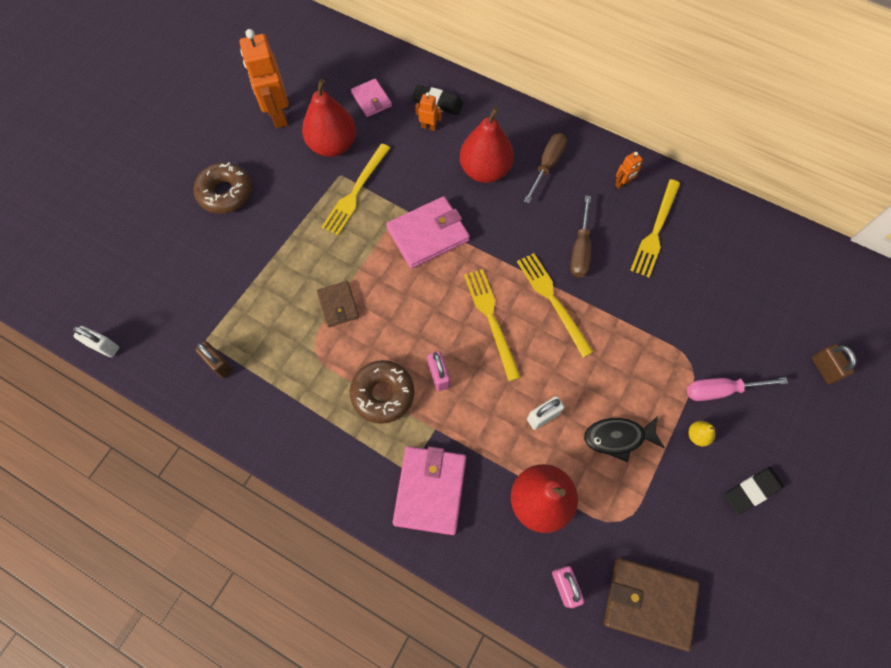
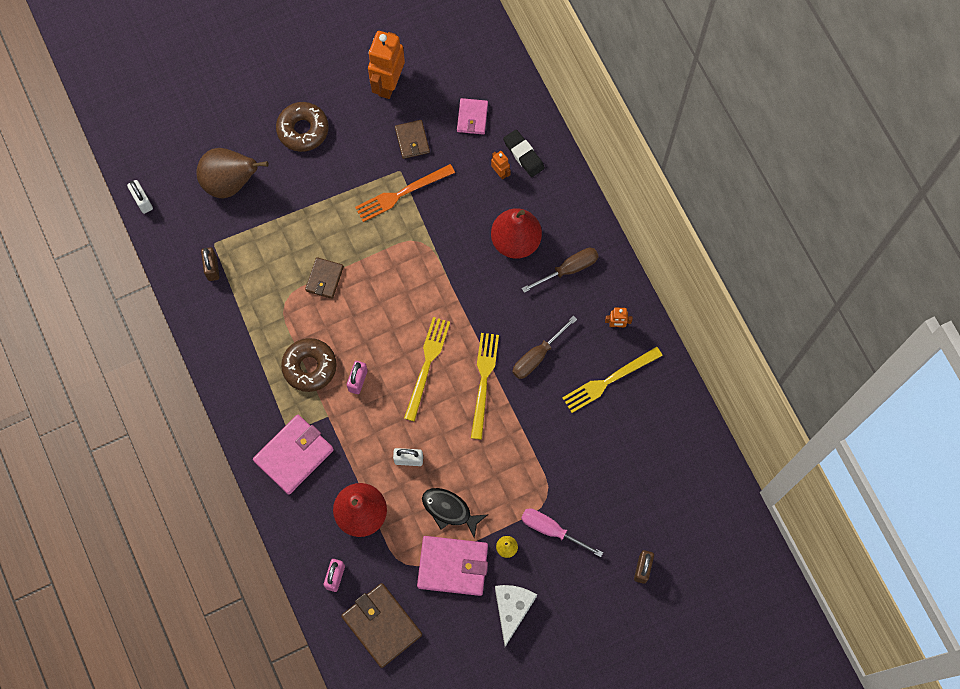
camera: 35 degrees right, 5 degrees up
red pear [302,79,356,157] -> brown wallet [395,120,430,159]
yellow fork [322,143,390,235] -> orange fork [355,164,455,222]
pink wallet [386,196,470,269] -> pink wallet moved to [417,536,488,596]
black eraser [725,467,784,514] -> white cheese [495,585,537,647]
none -> brown pear [196,148,268,198]

